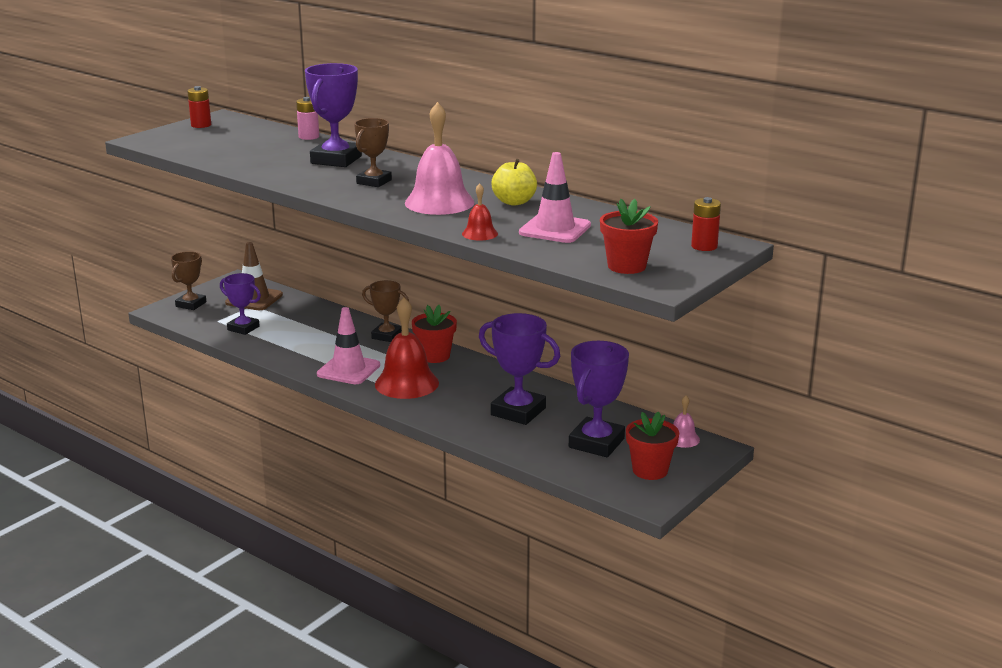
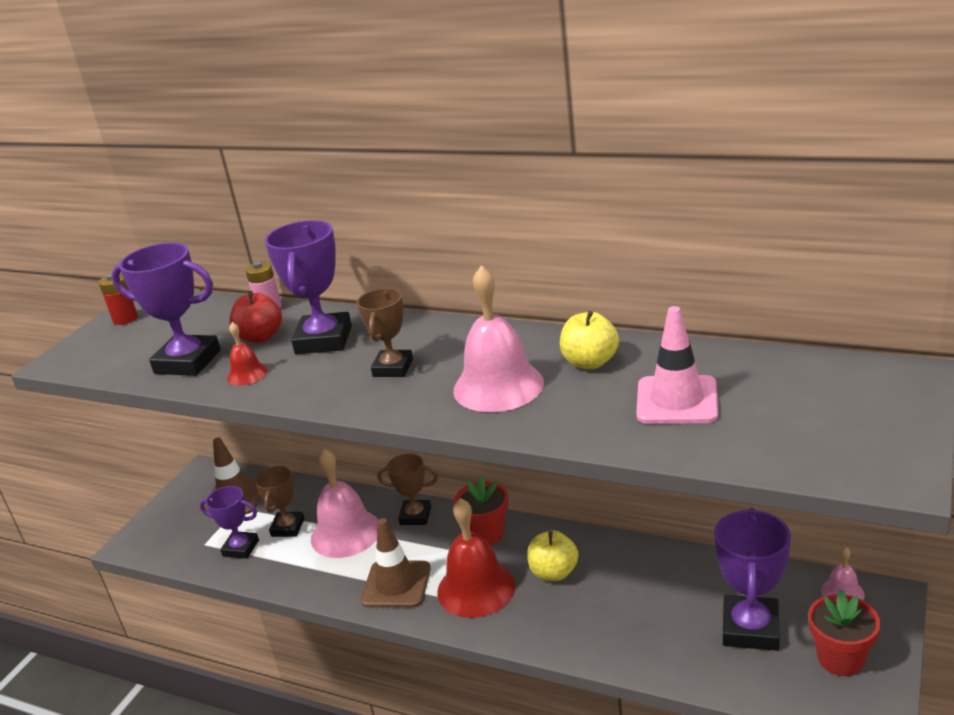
camera: 10 degrees left, 5 degrees up
brown trophy [171,251,206,310] -> brown trophy moved to [255,465,304,537]
pink traffic cone [317,307,380,384] -> brown traffic cone [361,518,431,608]
red bell [462,183,498,241] -> red bell moved to [227,322,268,385]
purple trophy [479,313,560,425] -> purple trophy moved to [112,242,221,376]
red flower pot [600,199,658,274] -> none
red battery [691,197,721,251] -> none
none -> red apple [229,291,282,343]
none -> pink bell [311,448,379,558]
none -> yellow apple [527,530,579,581]

